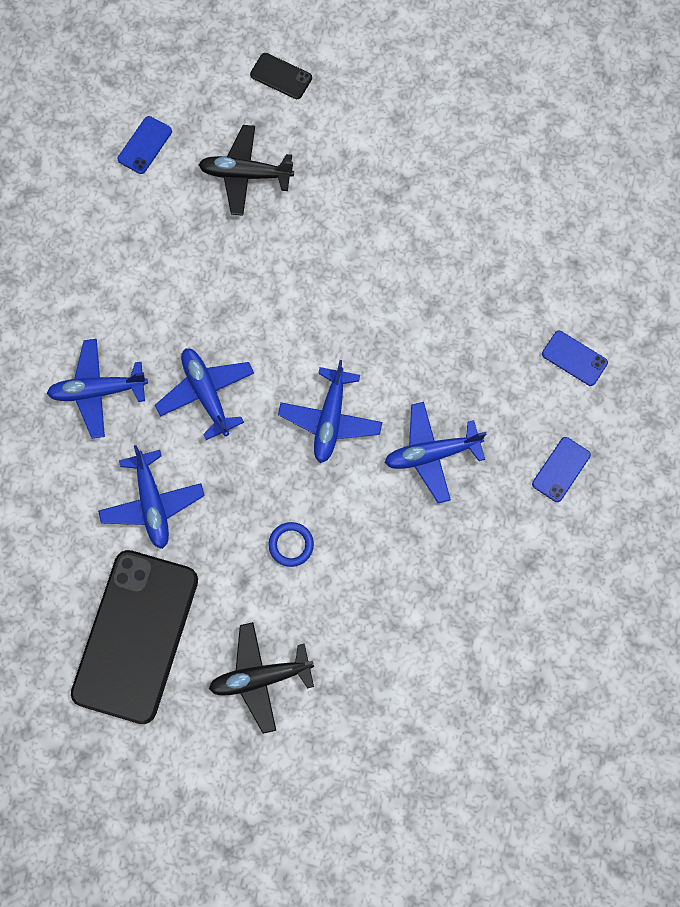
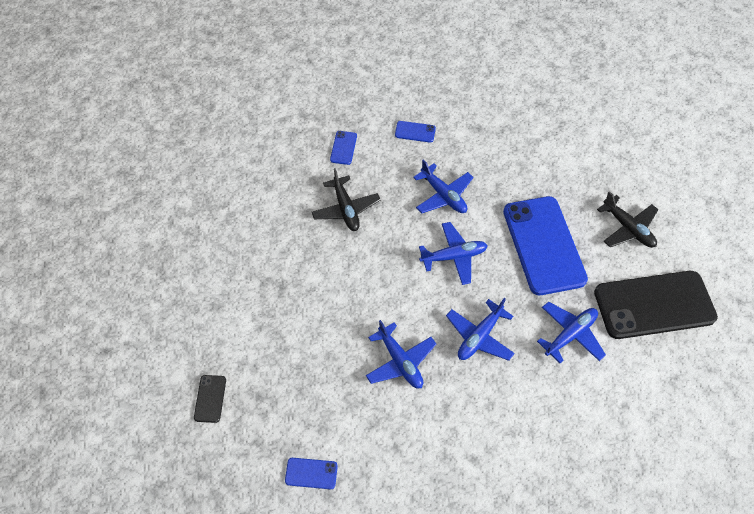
camera: 115 degrees left, 15 degrees down
blue plane [47,339,148,438] -> blue plane moved to [366,320,436,388]
black plane [198,125,294,216] -> black plane moved to [312,168,380,231]
blue ring [268,522,314,567] -> blue phone [503,196,588,295]

